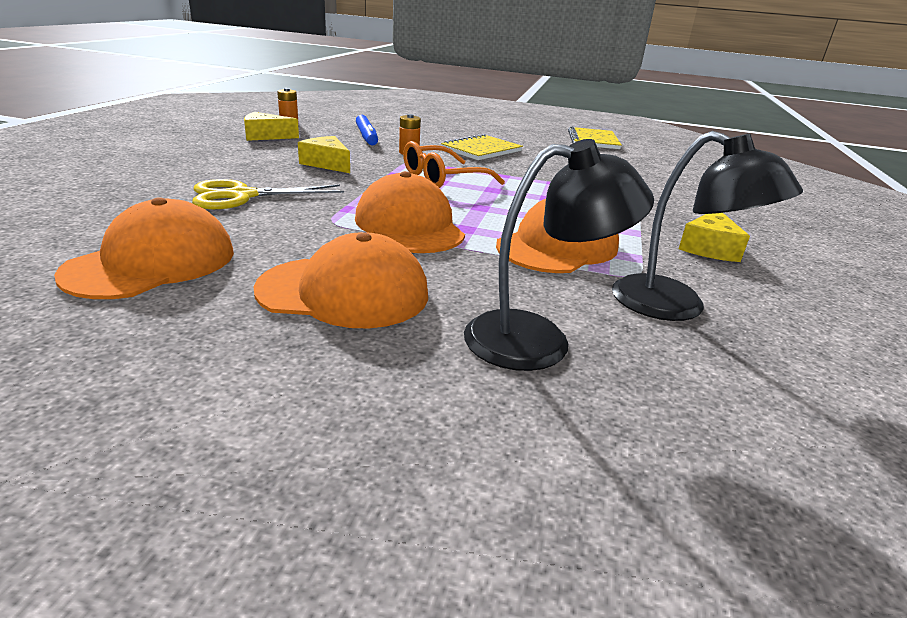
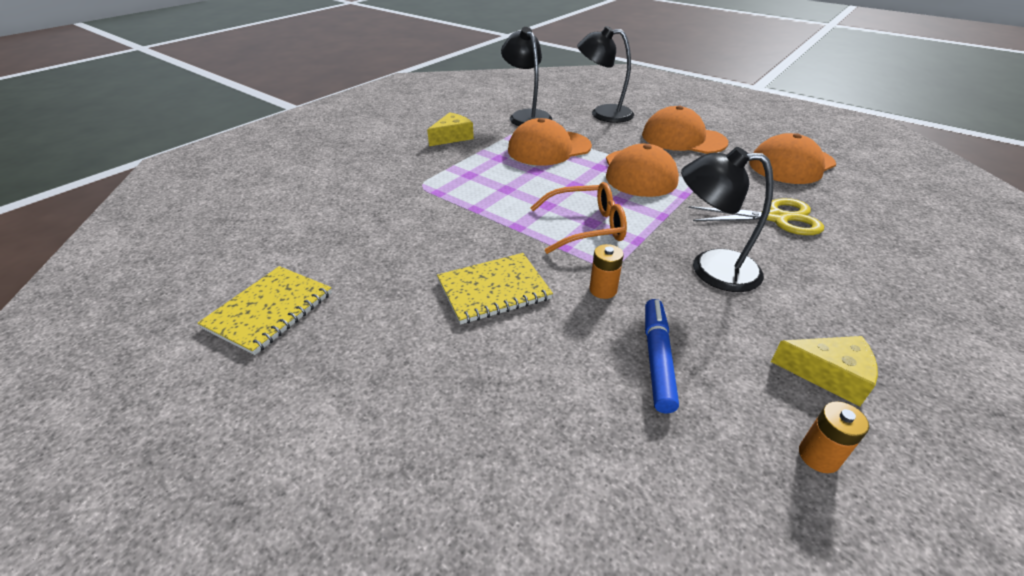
camera: 155 degrees left, 10 degrees up
yellow cheese [298,136,350,173] -> black lamp [681,147,774,292]

